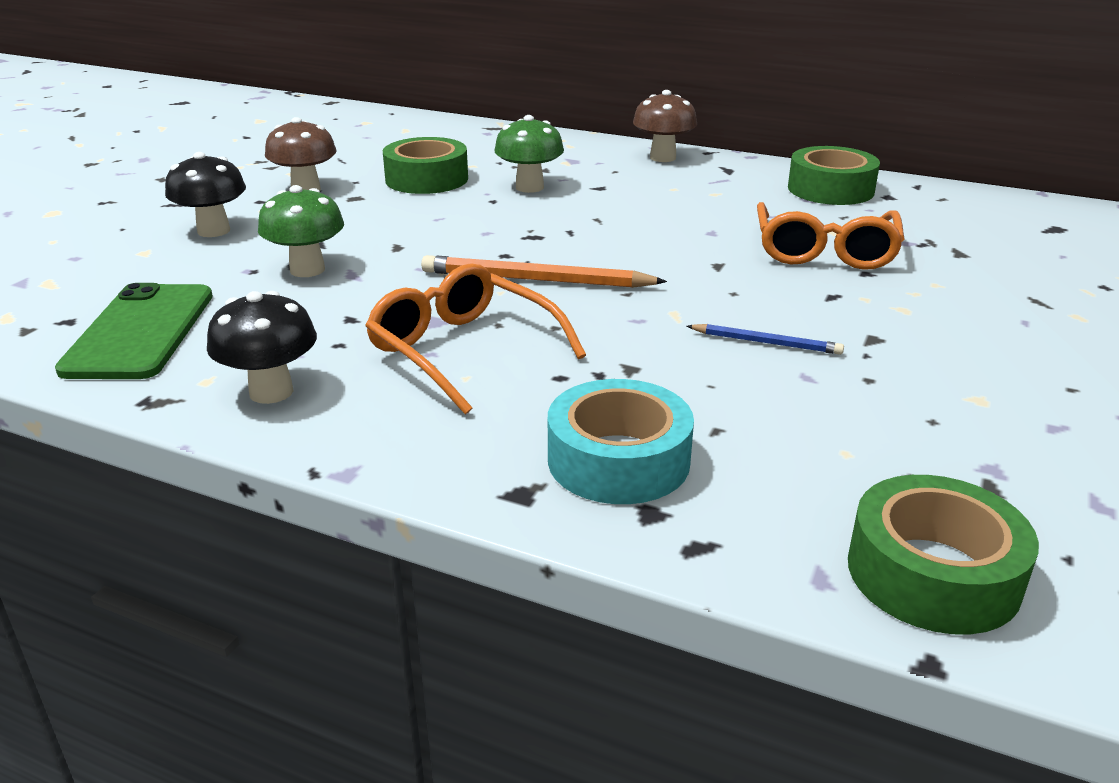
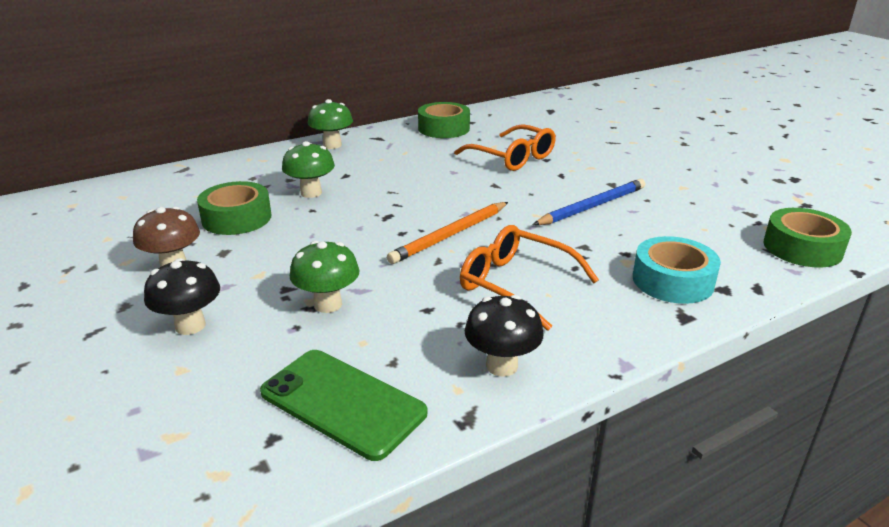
camera: 55 degrees left, 0 degrees up
orange glasses [365,263,586,415] -> orange glasses turned 45 degrees clockwise [460,225,599,331]
brown mushroom [633,90,697,162] -> green mushroom [308,99,353,149]
blue pencil [687,324,844,355] -> blue pencil [533,179,646,225], size x1.78

